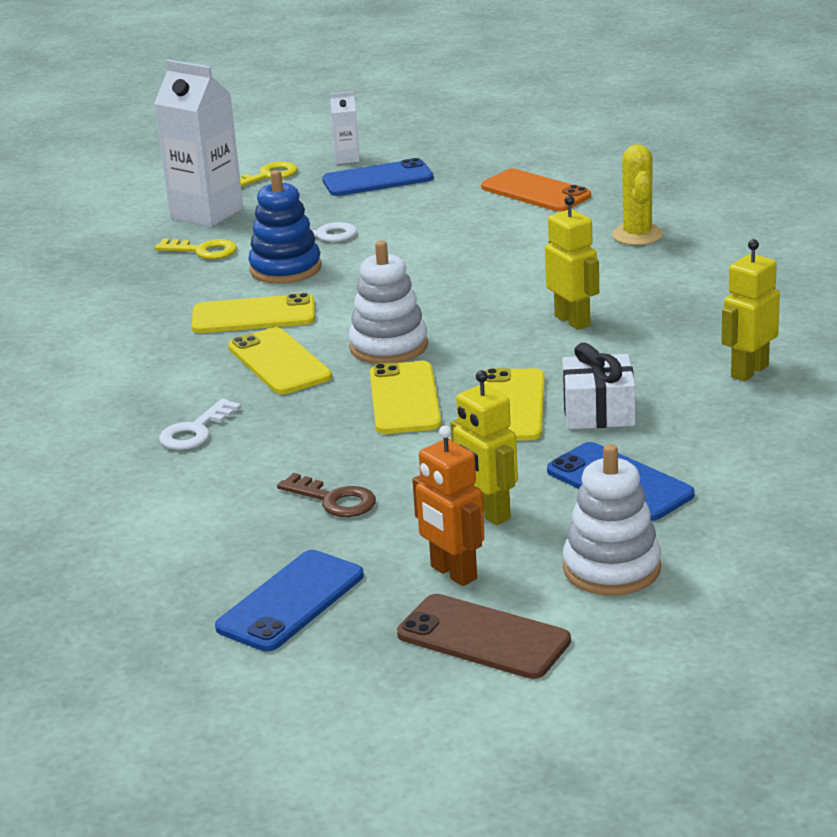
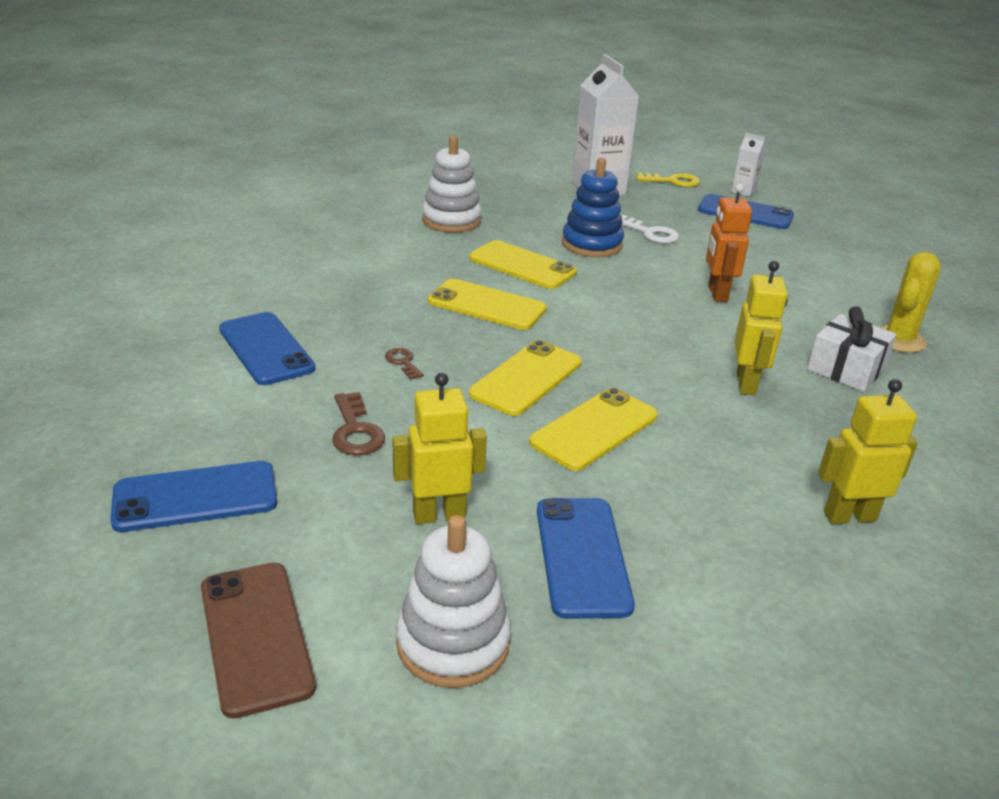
camera: 35 degrees right, 5 degrees up
yellow key [155,239,237,259] -> none
white key [159,399,241,450] -> none
yellow phone [228,327,332,394] -> yellow phone turned 75 degrees counterclockwise [428,279,547,330]
white stacking toy [348,241,428,364] -> white stacking toy moved to [422,136,482,233]
orange robot [412,425,484,586] -> orange robot moved to [706,183,752,302]
yellow robot [450,370,518,525] -> yellow robot turned 75 degrees clockwise [392,373,487,524]
orange phone [481,169,591,212] -> none
white gift [562,343,636,429] -> white gift moved to [807,306,897,392]
none -> blue phone [219,312,315,385]
none -> brown key [385,348,424,380]

